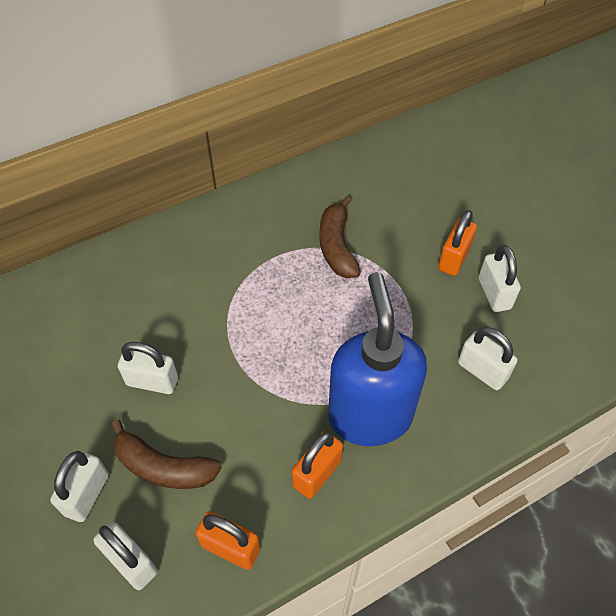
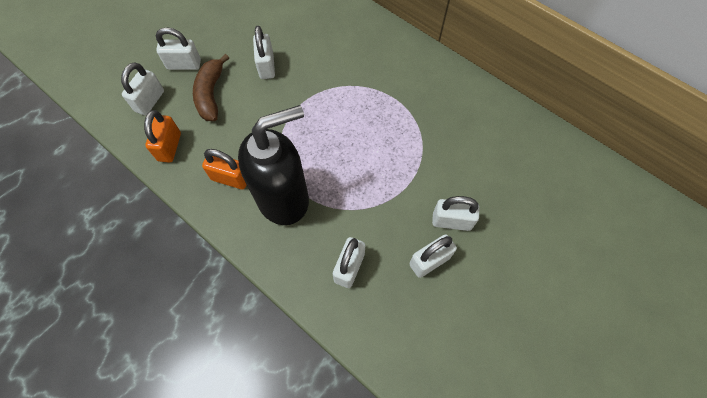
camera: 70 degrees right, 10 degrees up
brown banana [319,196,361,278] -> none
blue soap dispenser [328,272,427,446] -> black soap dispenser [238,105,309,225]
orange padlock [438,210,477,276] -> white padlock [432,196,479,231]

